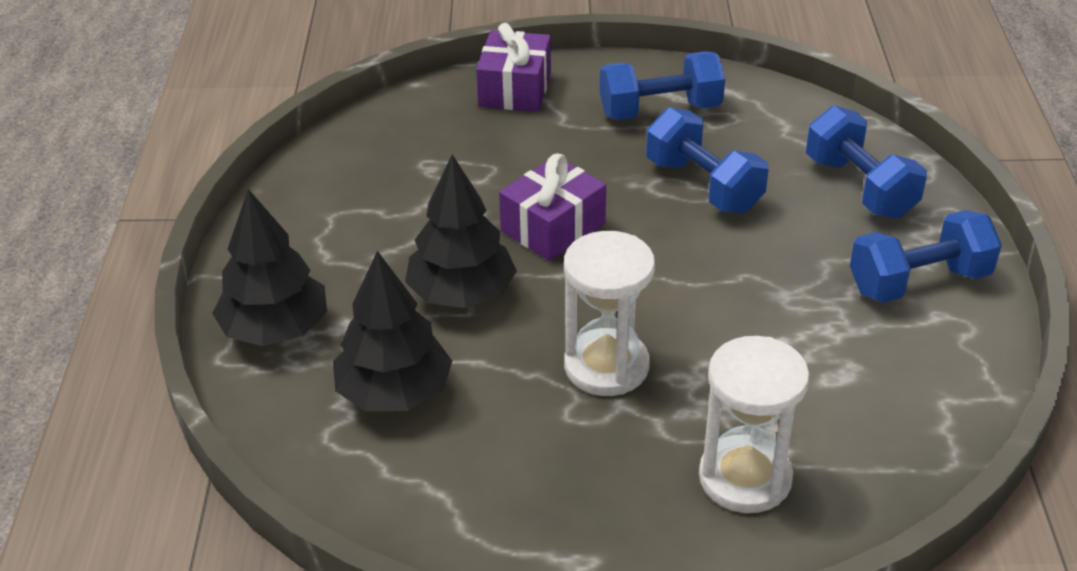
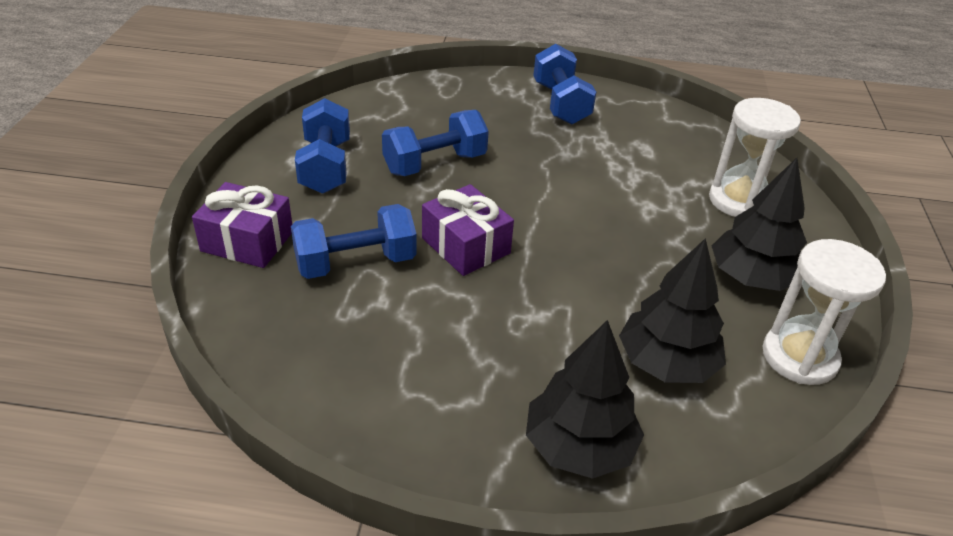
camera: 85 degrees left, 0 degrees up
black tree [405,155,517,308] -> black tree moved to [712,158,807,291]
white hourglass [564,231,655,396] -> white hourglass moved to [763,239,886,385]
blue dumbbell [806,106,927,219] -> blue dumbbell moved to [291,204,417,279]

